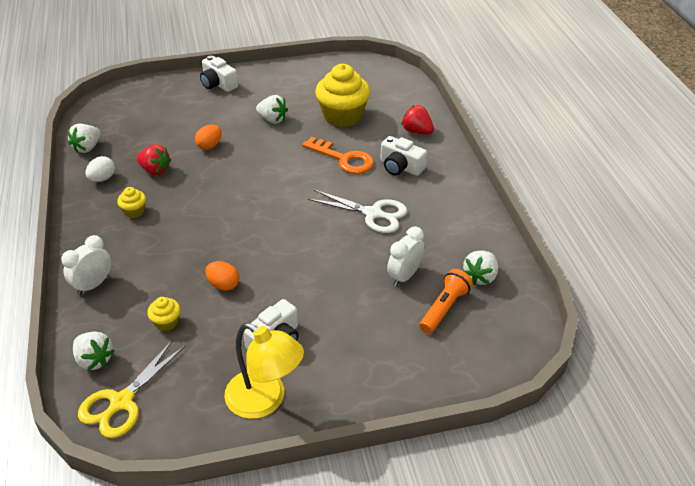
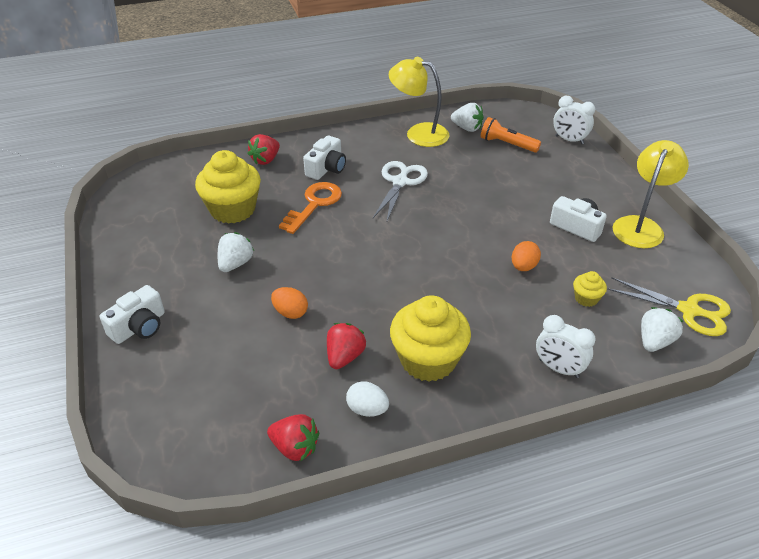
camera: 95 degrees left, 0 degrees up
white strawberry [67,124,101,153] -> red strawberry [267,414,319,462]
yellow cupcake [117,187,146,218] -> yellow cupcake [390,296,471,382], size x2.22
white clock [387,226,425,286] -> white clock moved to [553,96,595,144]
none -> yellow lamp [389,57,449,147]

